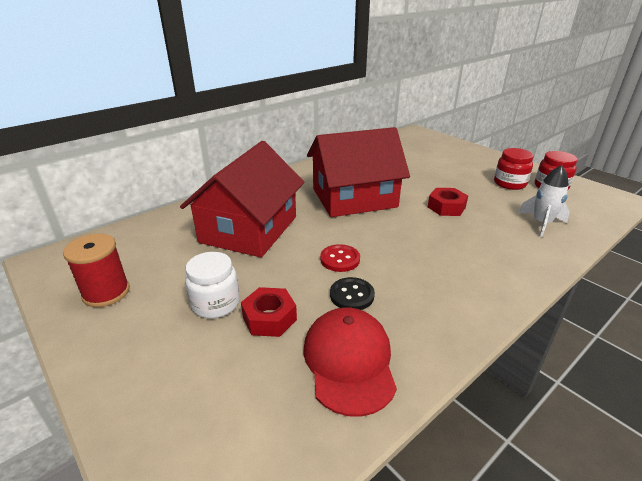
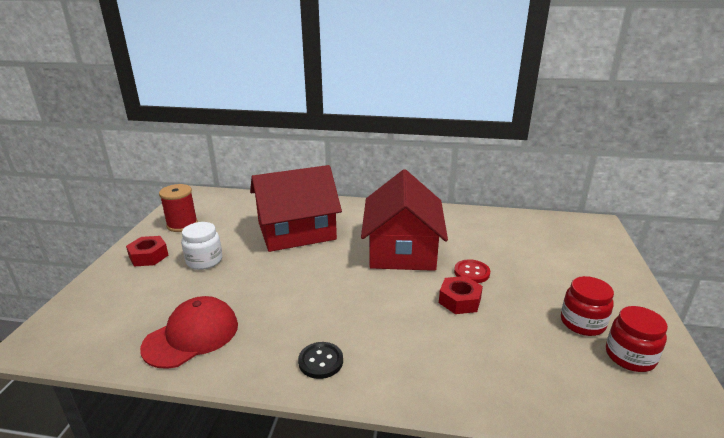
camera: 50 degrees right, 5 degrees down
red nut [241,287,297,337] -> red nut moved to [126,236,169,266]
red house [307,127,410,217] -> red house turned 60 degrees clockwise [361,169,448,271]
red button [320,244,360,272] -> red button moved to [454,259,490,283]
black button [330,277,375,310] -> black button moved to [298,342,343,379]
white rocket [518,165,570,237] -> none

